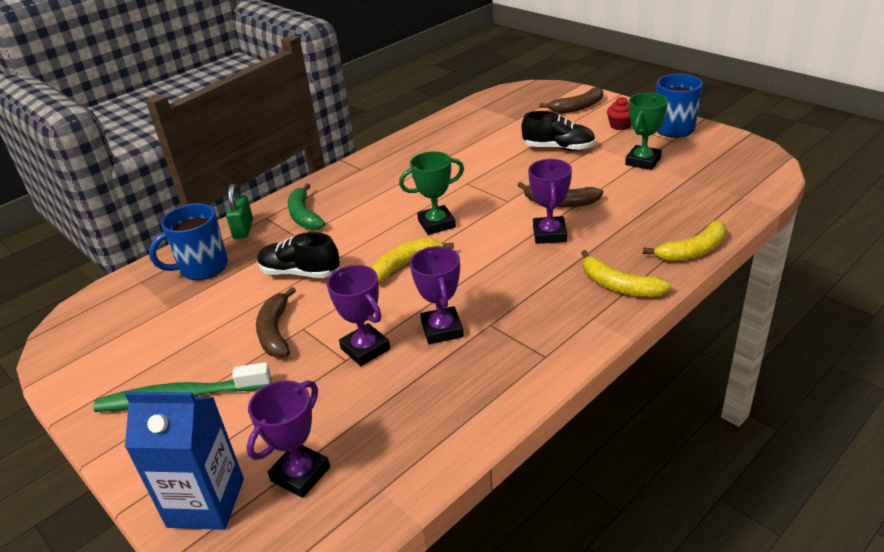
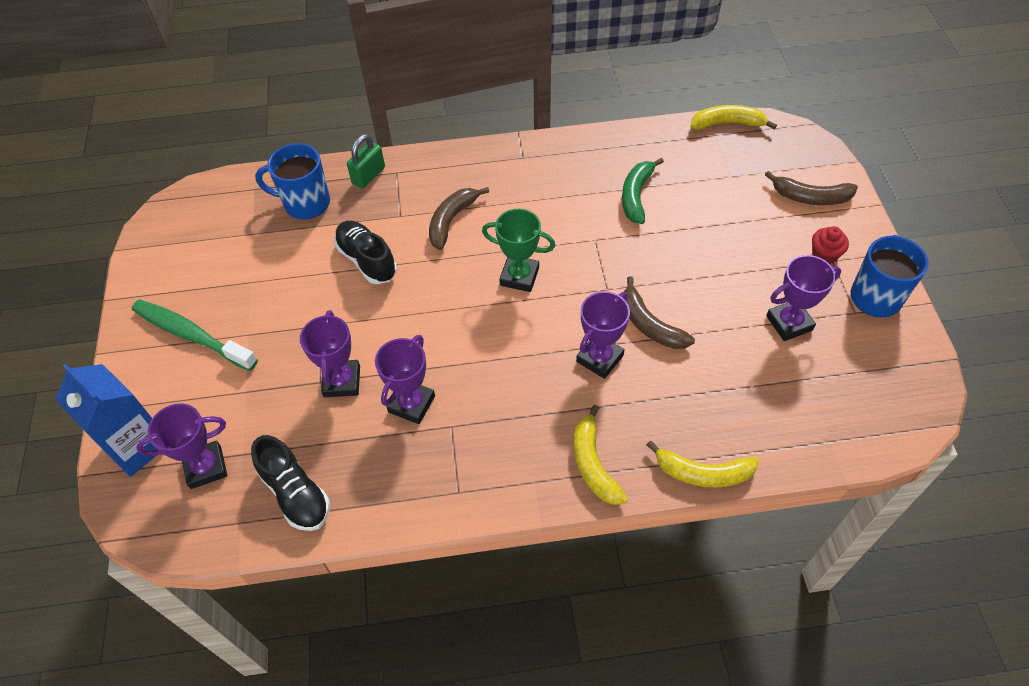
camera: 35 degrees right, 20 degrees up
brown banana [256,287,296,358] -> brown banana moved to [429,187,489,250]
green banana [287,184,325,230] -> green banana moved to [622,158,664,224]
yellow banana [371,238,454,283] -> yellow banana moved to [690,105,777,130]
black shoe [521,111,596,151] -> black shoe moved to [251,435,330,531]
green trophy [625,93,668,170] -> purple trophy [766,255,841,341]

